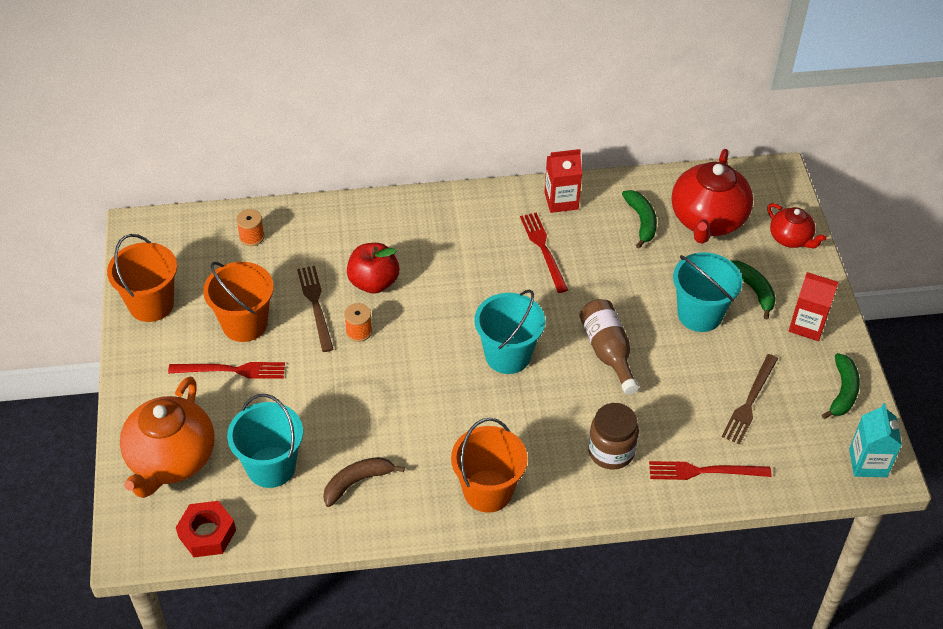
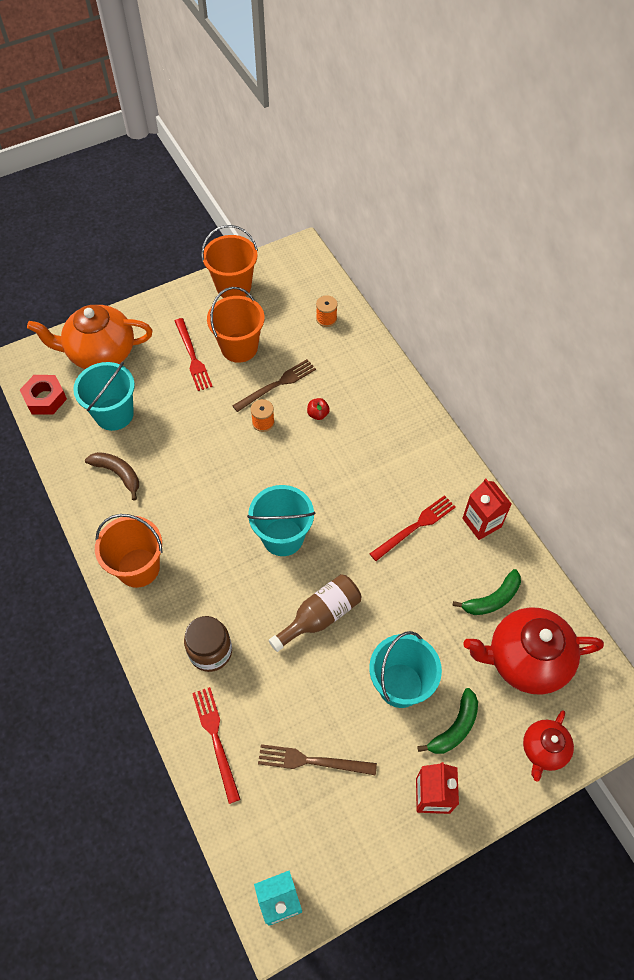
camera: 70 degrees right, 10 degrees up
red apple [347,243,399,294] -> red apple [307,398,330,420], size x0.49
green banana [822,353,860,419] -> none

